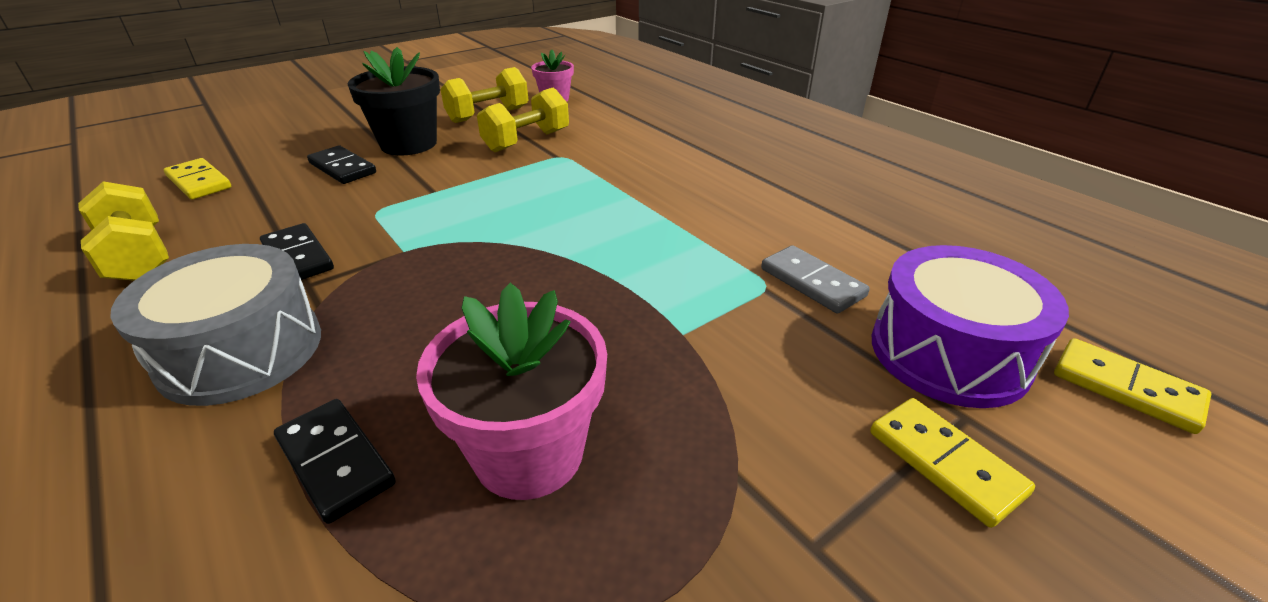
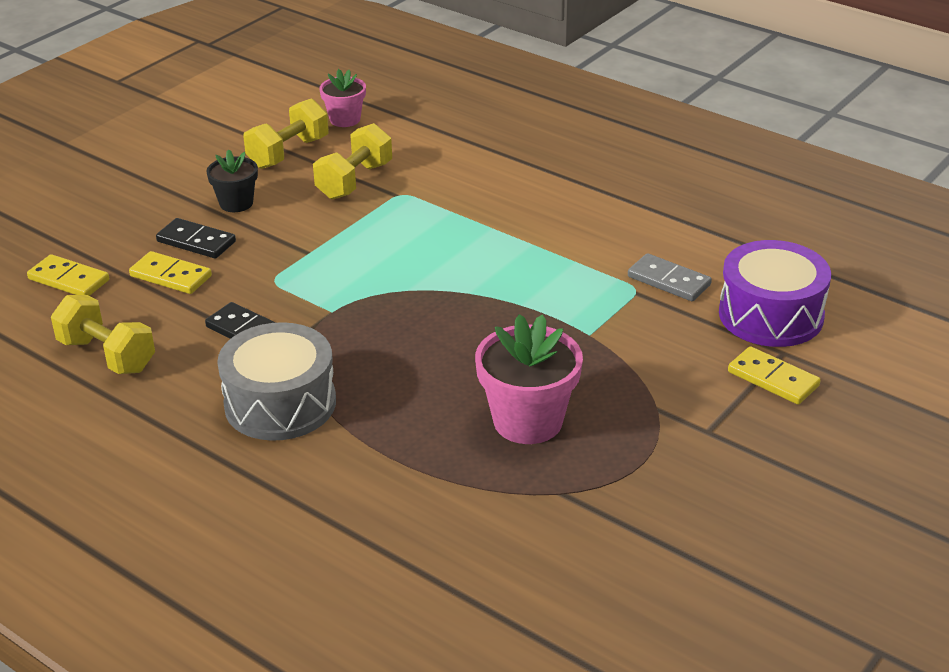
camera: 15 degrees left, 0 degrees up
black domino [274,399,396,524] -> none
black flower pot [347,47,440,155] -> black flower pot [206,149,258,212], size x0.59
yellow domino [1054,338,1211,434] -> yellow domino moved to [129,251,212,294]

